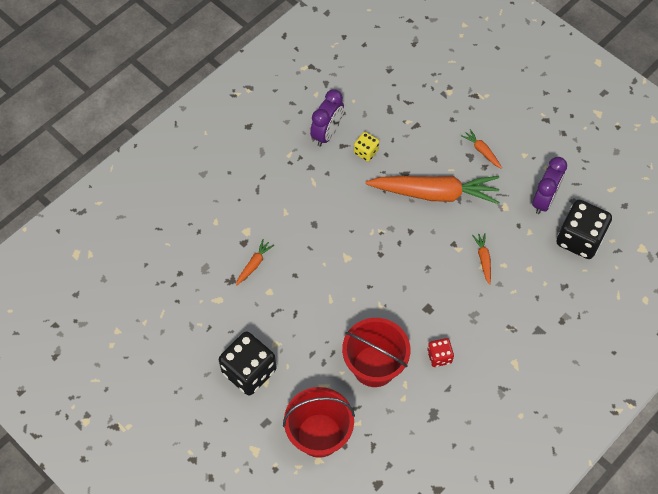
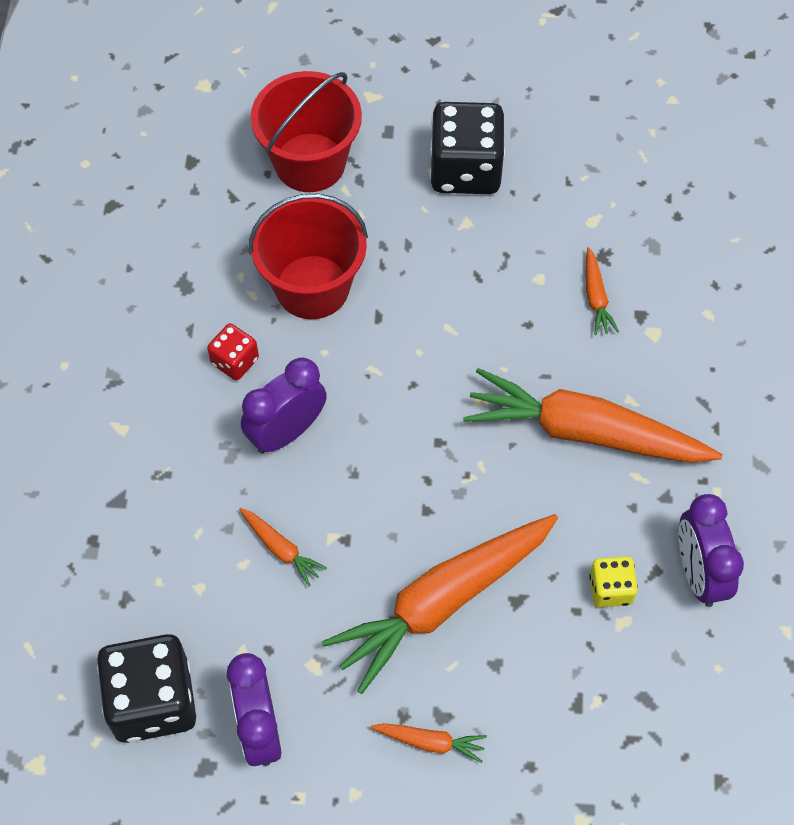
camera: 140 degrees right, 0 degrees up
none -> purple clock [241,357,327,454]
none -> orange carrot [463,368,723,463]

